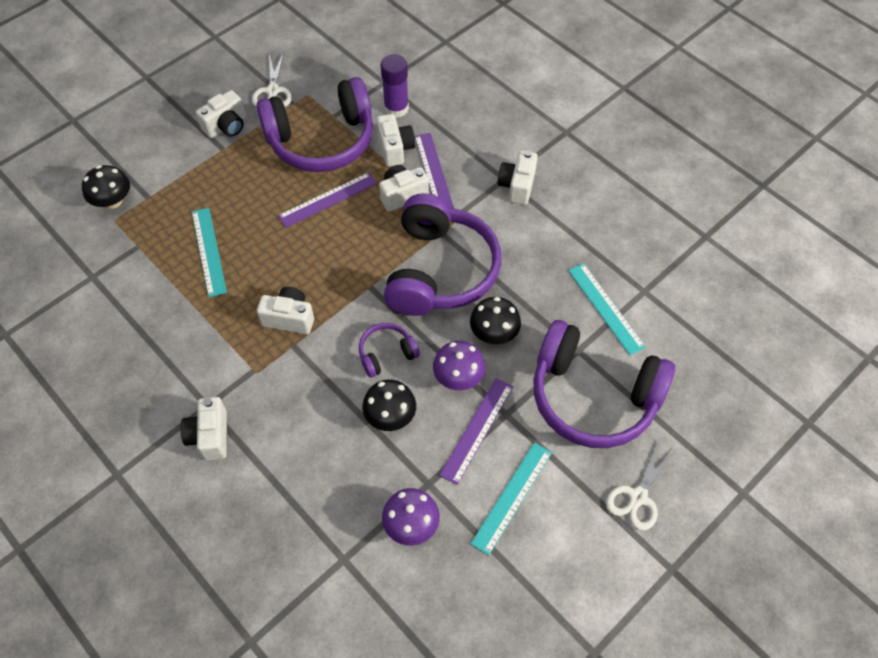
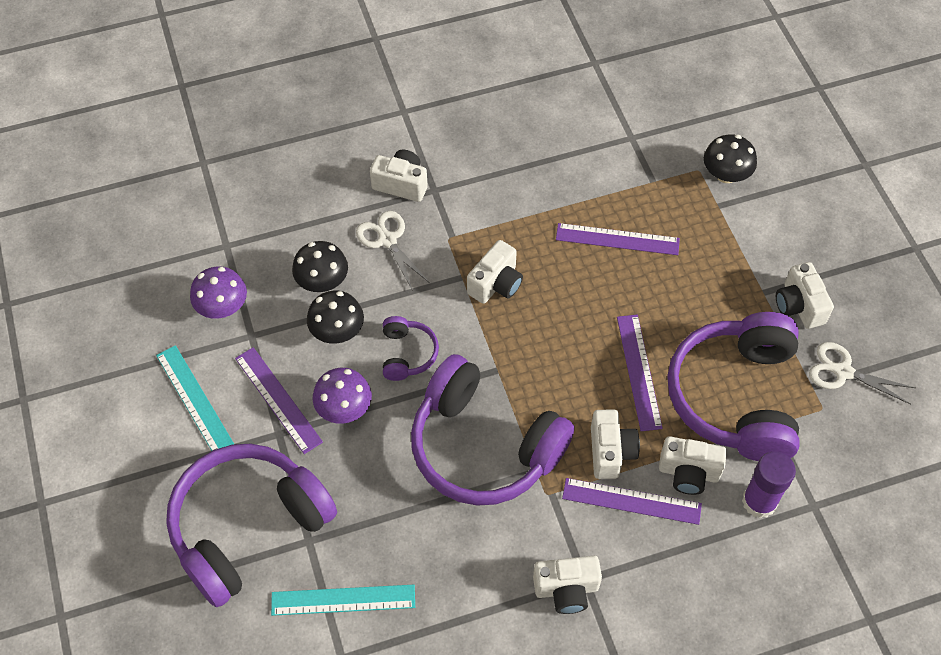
camera: 115 degrees right, 0 degrees up
turquoise ruler [192,208,227,297] -> purple ruler [556,223,680,255]
black mushroom [470,297,521,345] -> black mushroom moved to [292,241,348,292]
white camera [498,151,538,205] -> white camera turned 135 degrees clockwise [533,556,602,614]
white scissors [606,439,676,531] -> white scissors moved to [356,211,430,291]

